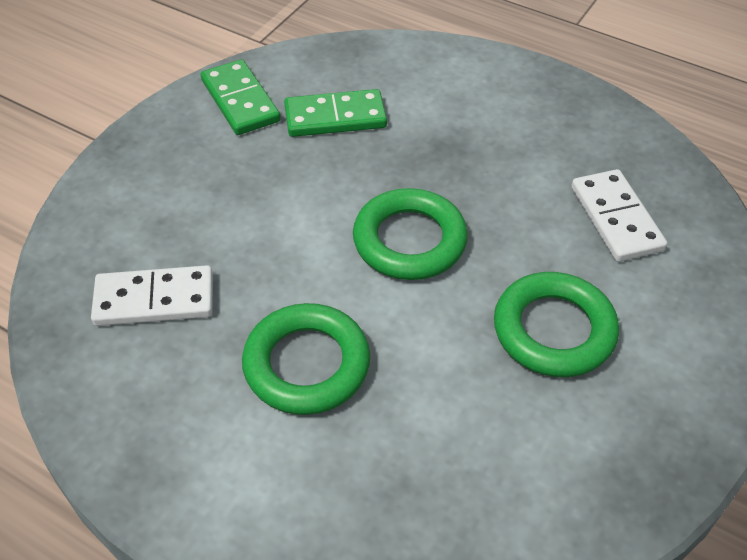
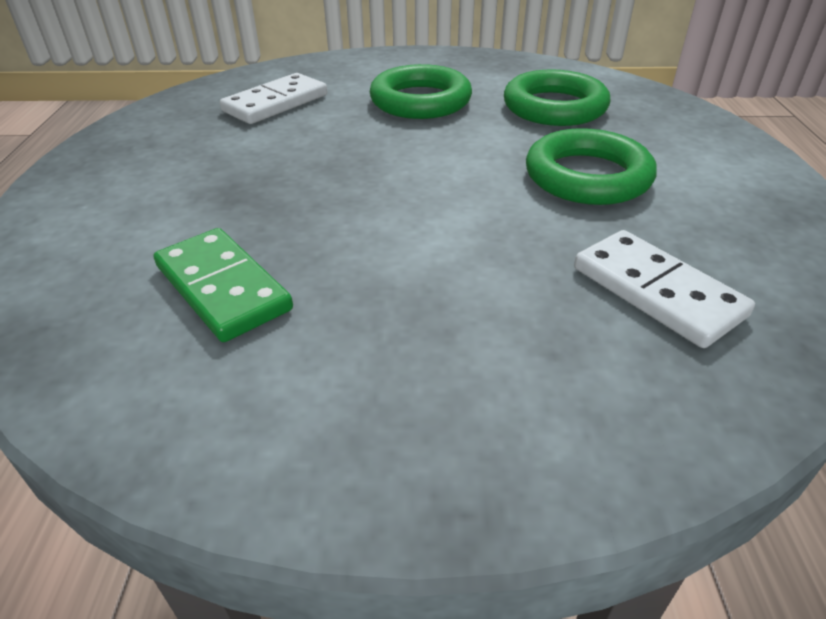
camera: 120 degrees left, 10 degrees down
green domino [201,59,281,135] -> none
green ring [353,188,468,280] -> green ring moved to [504,69,611,126]

